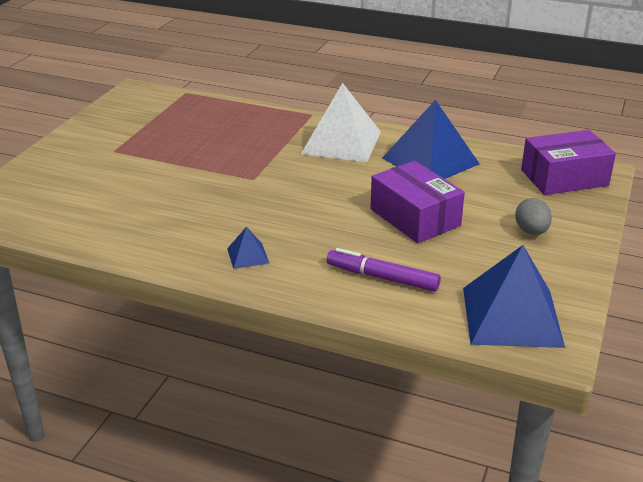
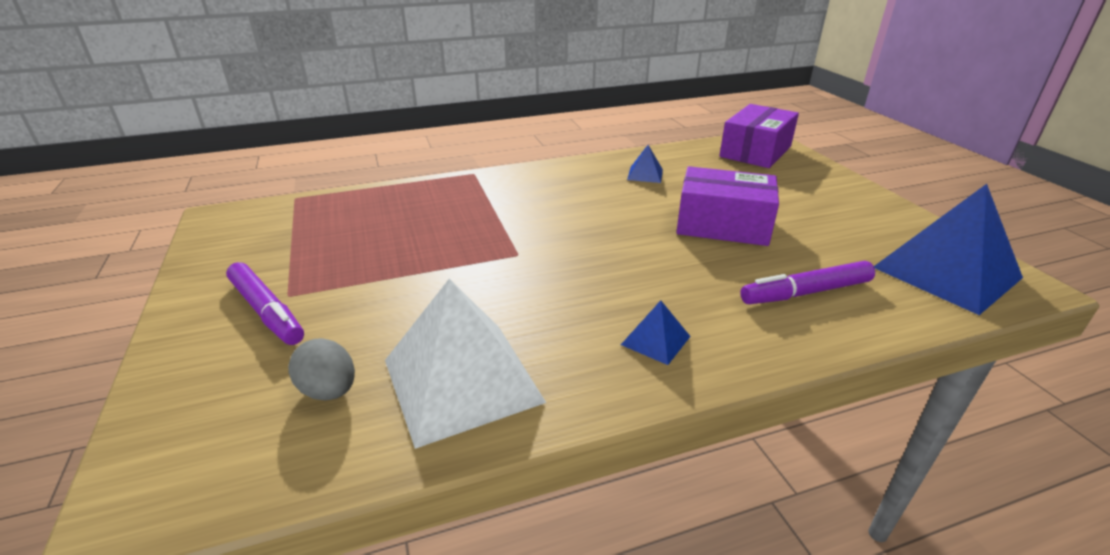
camera: 40 degrees left, 0 degrees up
white pyramid [301,83,381,162] -> white pyramid moved to [385,279,546,449]
blue pyramid [382,100,480,179] -> blue pyramid [627,145,663,183], size x0.44
grey egg [515,198,552,235] -> grey egg moved to [288,338,355,401]
none -> purple marker [226,262,304,345]

